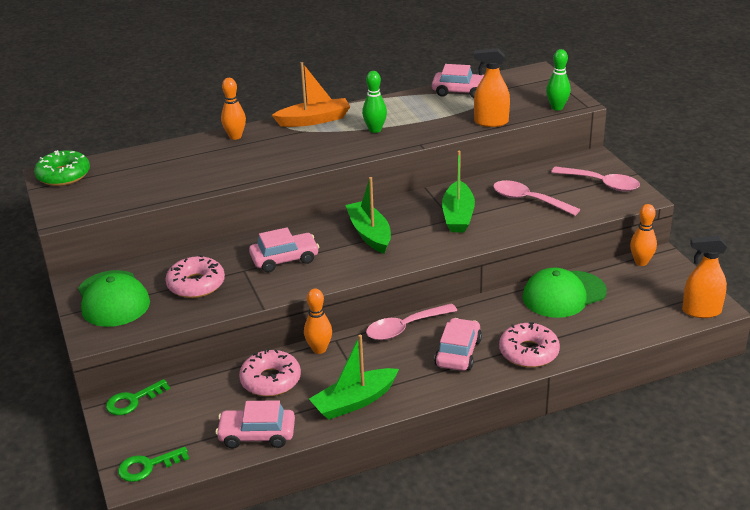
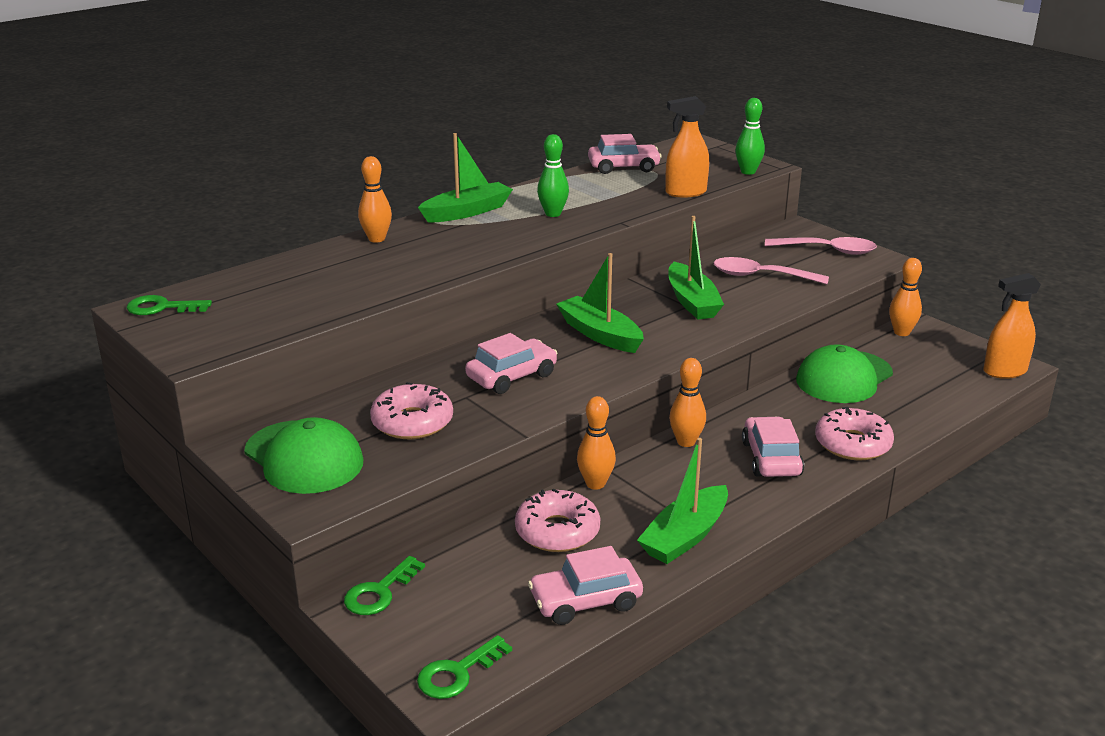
camera: 20 degrees left, 5 degrees down
green donut [34,150,90,186] -> green key [127,295,212,315]
orange boat [272,62,351,127] -> green boat [418,133,513,222]
pink spoon [366,304,457,340] -> orange bowling pin [669,358,706,447]

